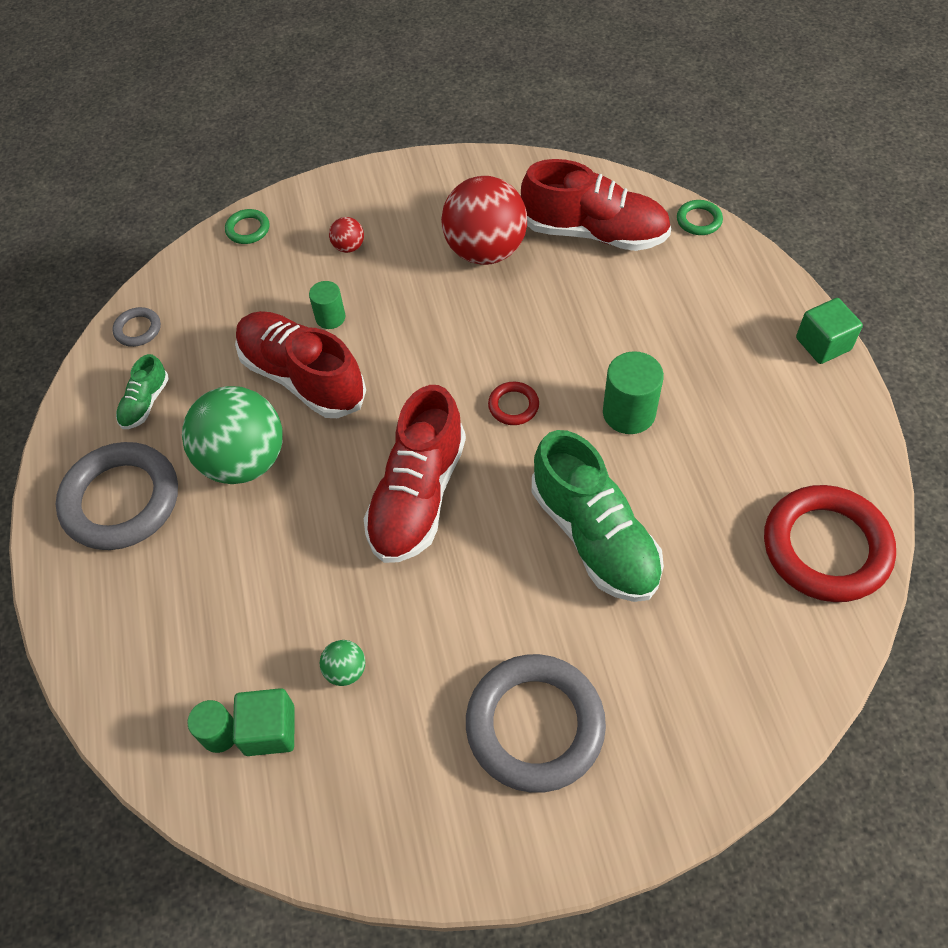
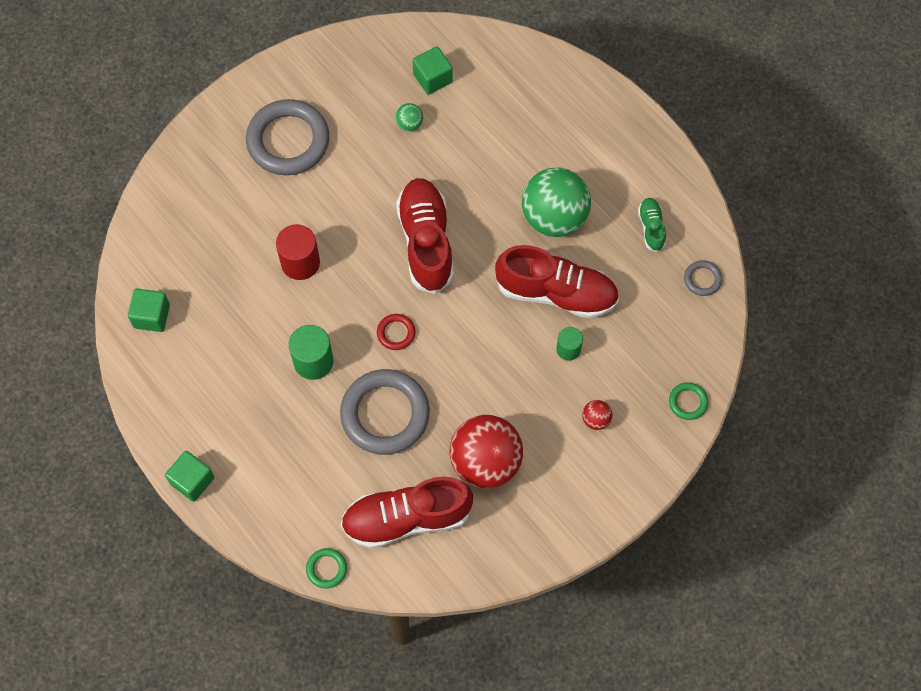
camera: 150 degrees right, 10 degrees up
grey ring [56,442,178,550] -> grey ring moved to [340,369,430,455]
green cylinder [187,700,234,753] -> none
green shoe [532,430,664,602] -> red cylinder [276,224,320,280]
red ring [764,485,896,602] -> green cube [128,288,170,332]

